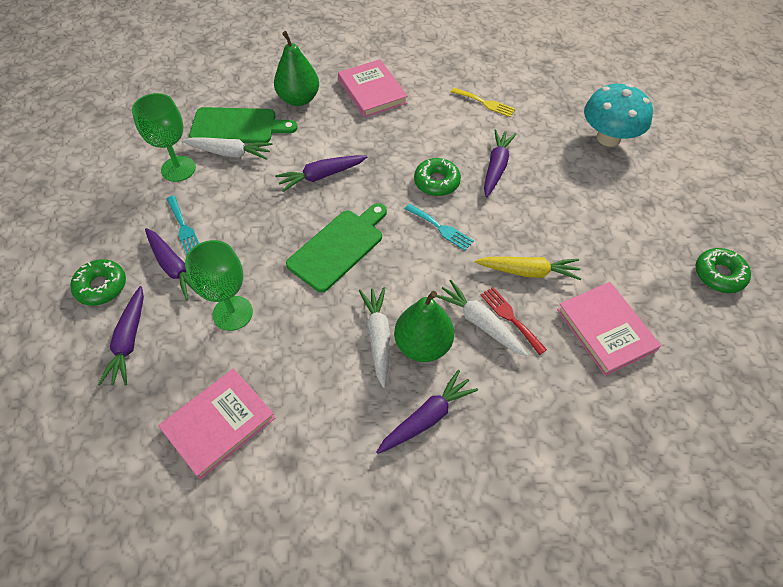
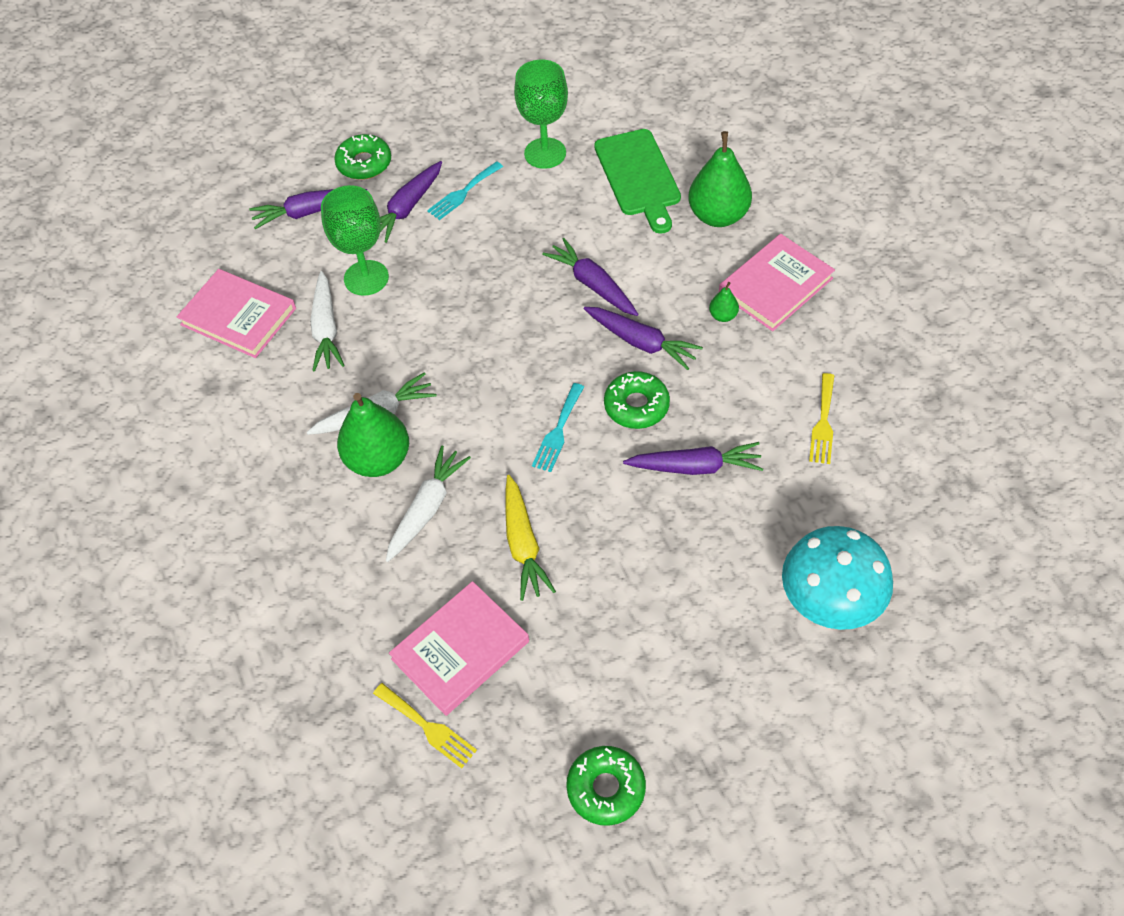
camera: 75 degrees right, 0 degrees up
white carrot [182,137,273,160] -> white carrot moved to [310,271,345,371]
green cutting board [286,203,387,292] -> none
purple carrot [376,370,478,454] -> purple carrot moved to [584,307,703,370]
red fork [481,287,547,355] -> none
none -> yellow fork [373,683,477,768]
none -> green pear [709,282,739,322]

